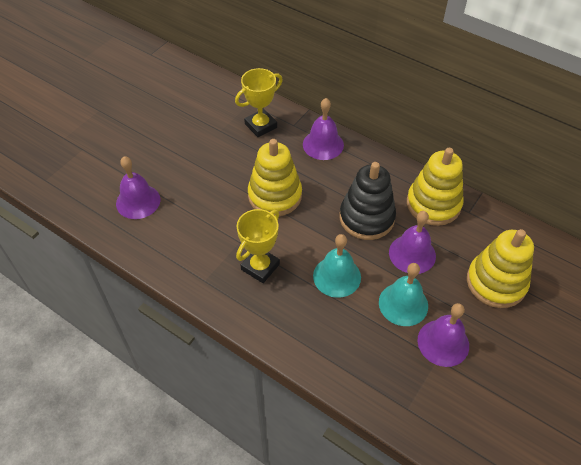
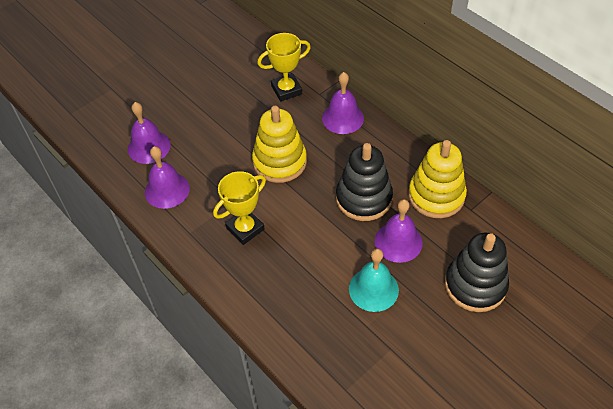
camera: 15 degrees right, 0 degrees up
turquoise bell [313,234,361,298] -> none
purple bell [417,303,469,367] -> purple bell moved to [145,146,190,209]
yellow stacking toy [467,229,534,308] -> black stacking toy [445,233,509,312]

